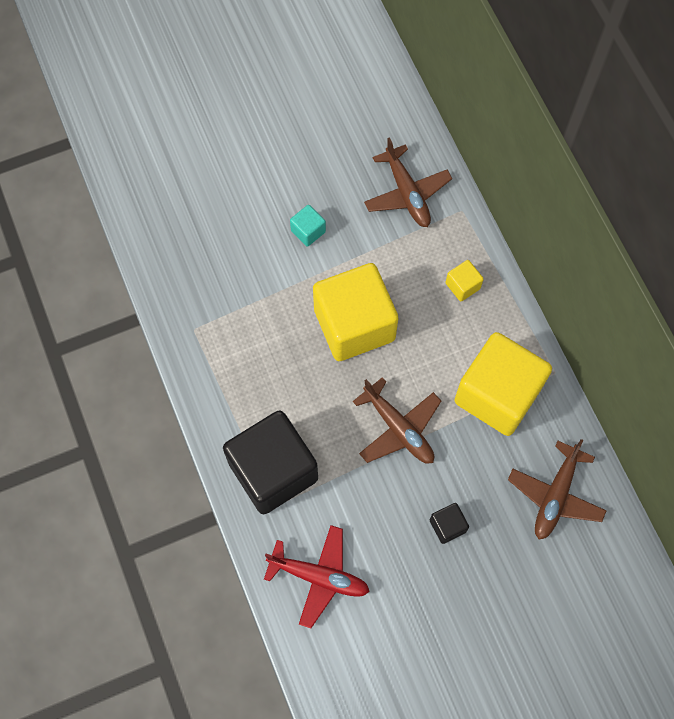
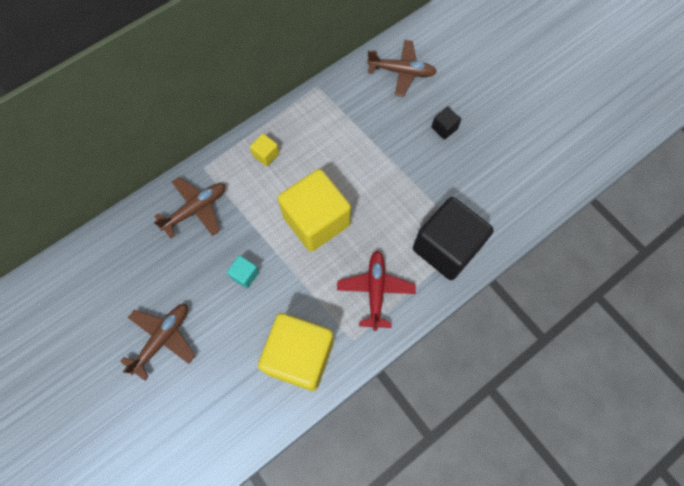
camera: 105 degrees left, 0 degrees up
red plane [264,525,370,628] -> red plane moved to [337,251,415,331]
brown plane [353,377,441,464] -> brown plane moved to [120,304,196,381]
yellow cube [454,332,552,436] -> yellow cube moved to [258,313,334,391]

